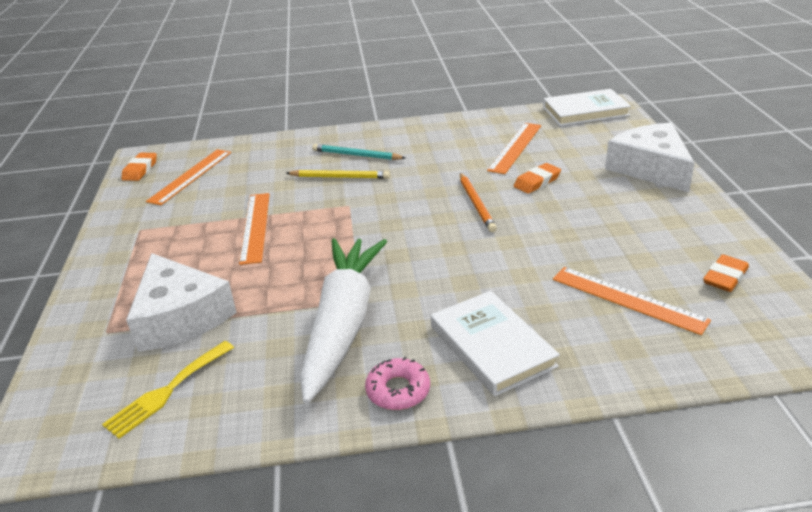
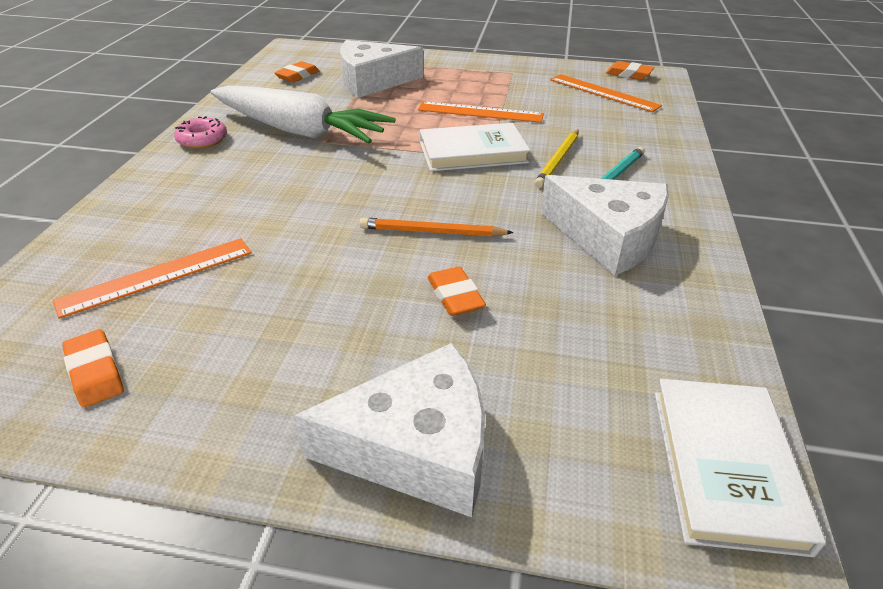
camera: 105 degrees right, 5 degrees up
yellow fork [102,341,234,439] -> orange eraser [274,61,319,82]
white book [431,291,560,396] -> white book moved to [420,123,530,171]
orange ruler [487,123,541,174] -> none
none -> white cheese [540,175,669,276]

